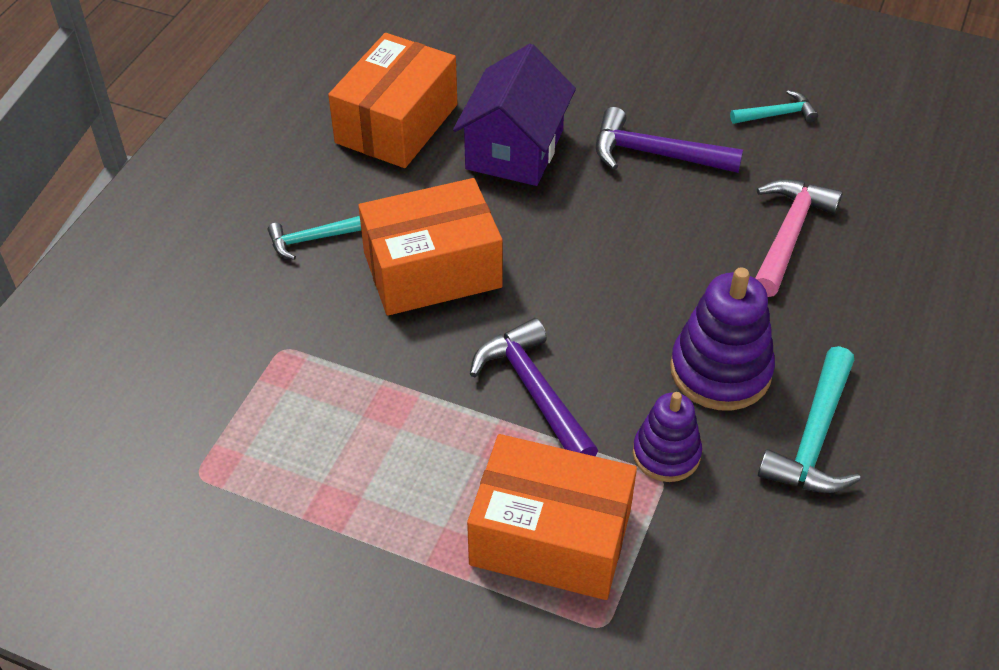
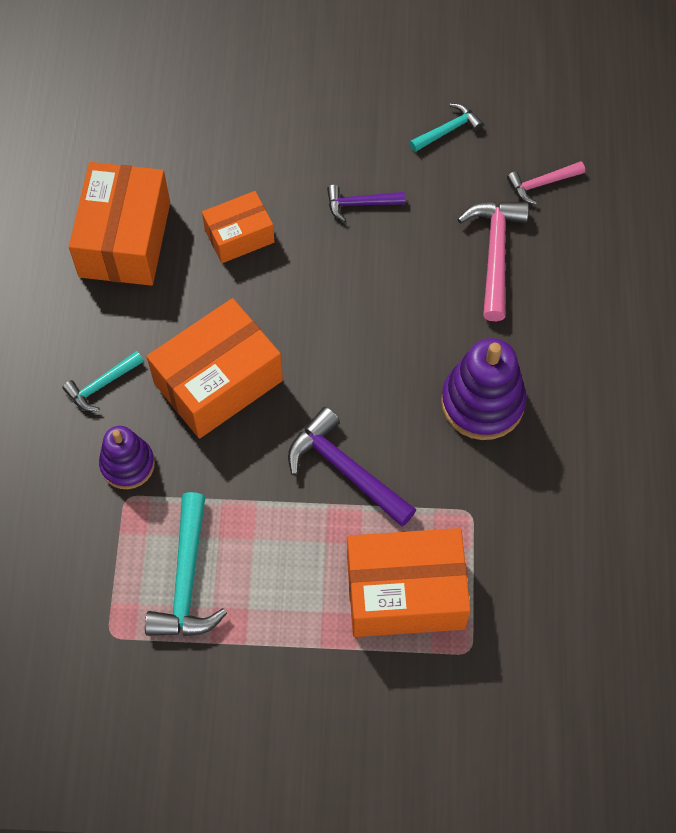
camera: 20 degrees left, 15 degrees up
purple house [453,44,576,186] -> orange box [202,191,275,263]
purple hammer [596,107,743,173] -> purple hammer [327,185,405,222], size x0.59
purple stacking toy [633,392,702,482] -> purple stacking toy moved to [99,426,155,489]
turquoise hammer [758,346,860,493] -> turquoise hammer moved to [145,492,227,636]
none -> pink hammer [507,161,585,205]

